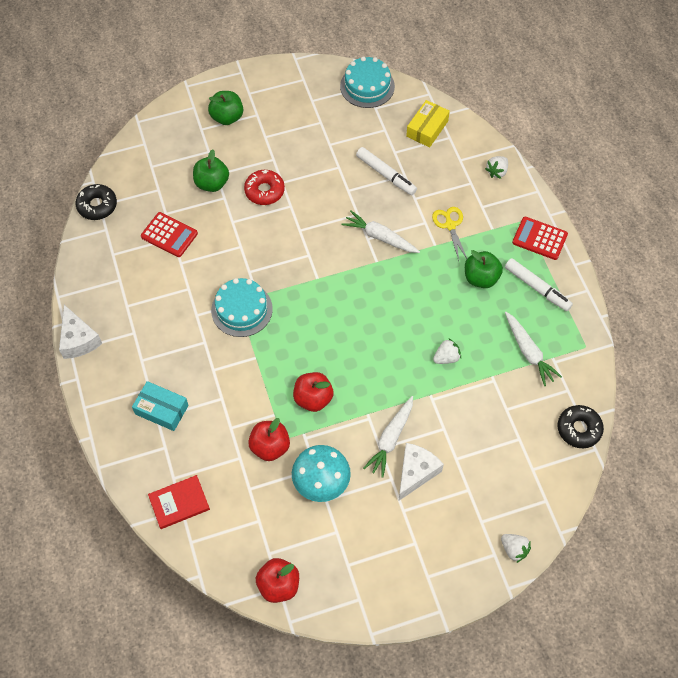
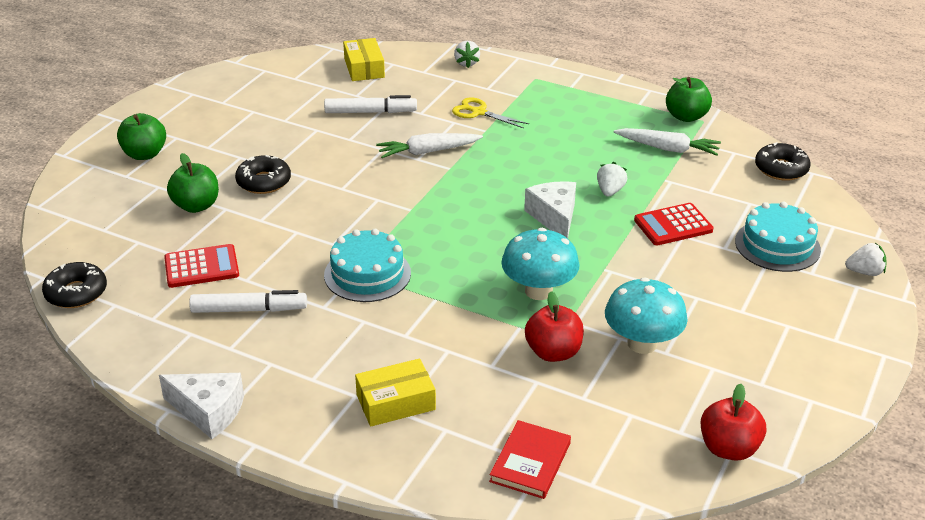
camera: 45 degrees left, 25 degrees down
turquoise box [132,381,189,431] -> yellow box [355,358,436,427]
red donut [244,170,285,205] -> black donut [235,155,291,194]
red apple [293,372,334,412] -> turquoise mushroom [501,228,580,300]
turquoise cake [340,56,395,108] -> turquoise cake moved to [735,202,821,272]
white carrot [363,396,413,478] -> none
white cheese [398,443,444,501] -> white cheese moved to [524,181,576,239]
green apple [465,250,503,288] -> green apple moved to [666,77,712,122]
white marker [505,258,573,311] -> white marker moved to [189,290,307,313]
red calculator [512,217,568,260] -> red calculator moved to [634,203,714,245]

